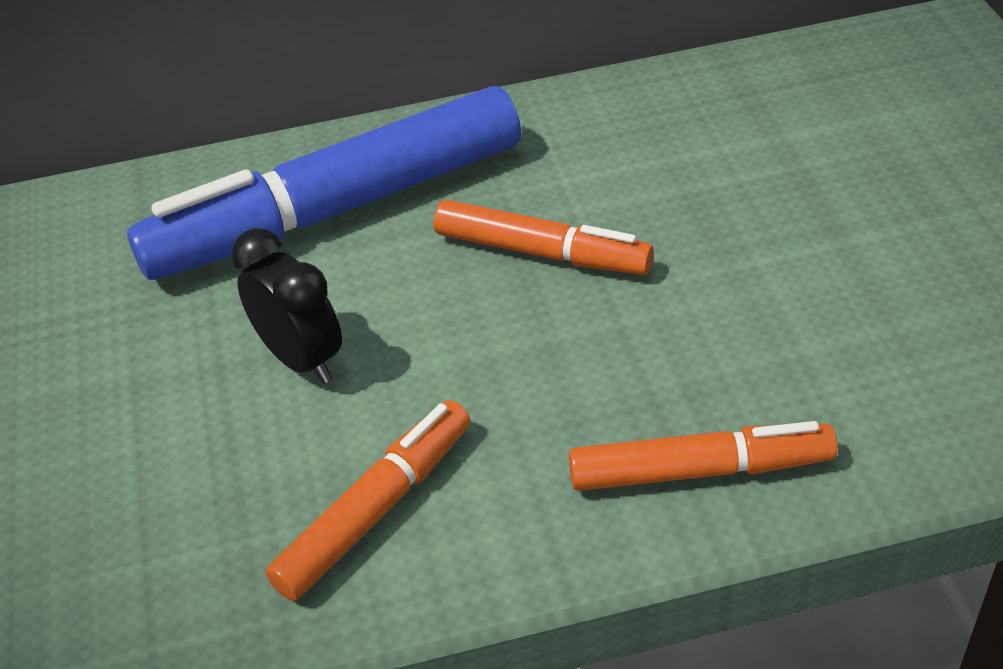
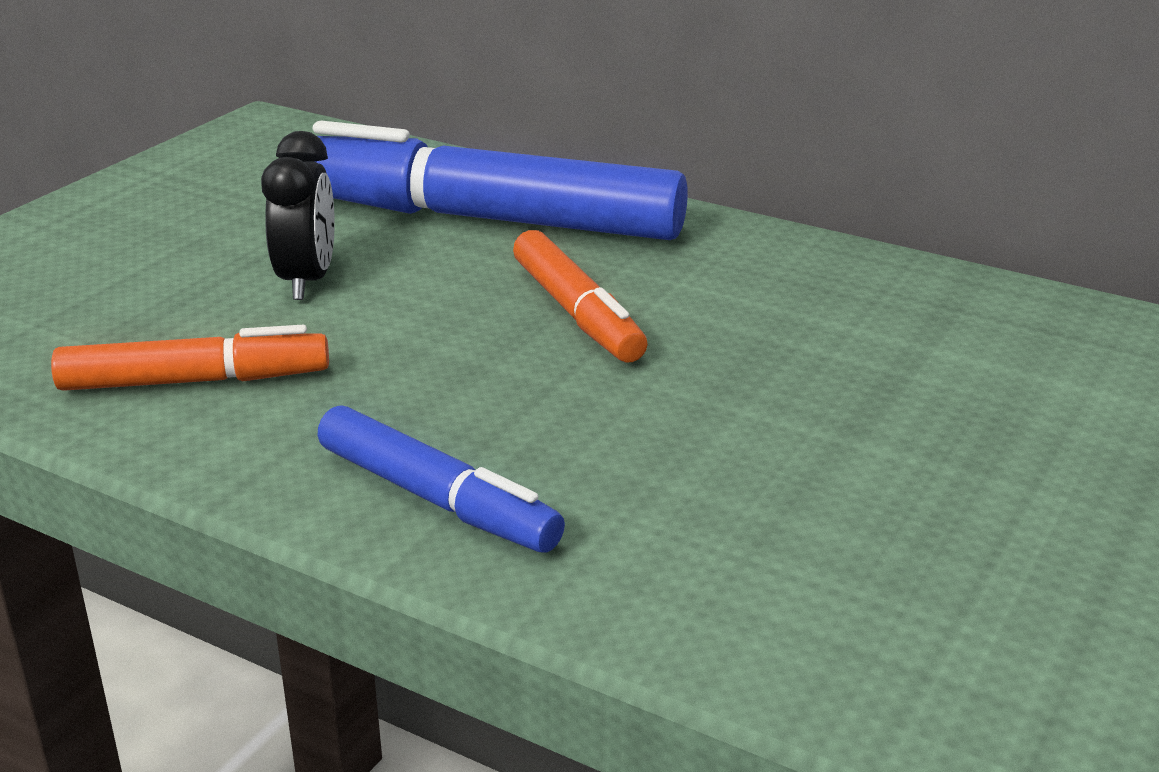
camera: 40 degrees right, 15 degrees down
orange marker [569,421,838,491] -> blue marker [317,405,565,553]

